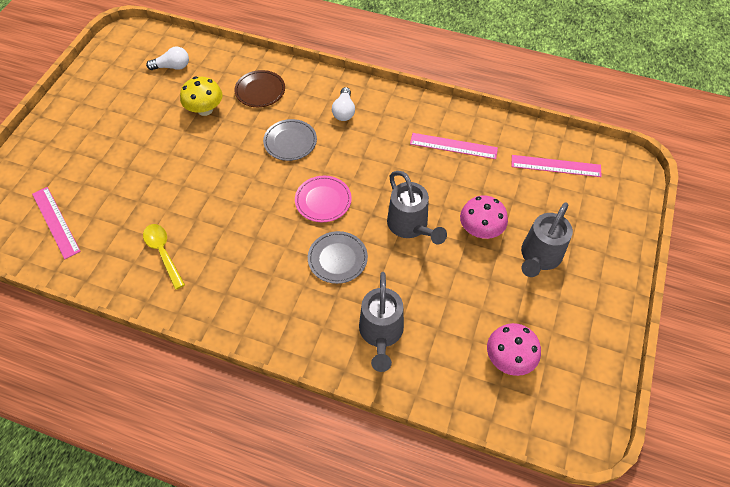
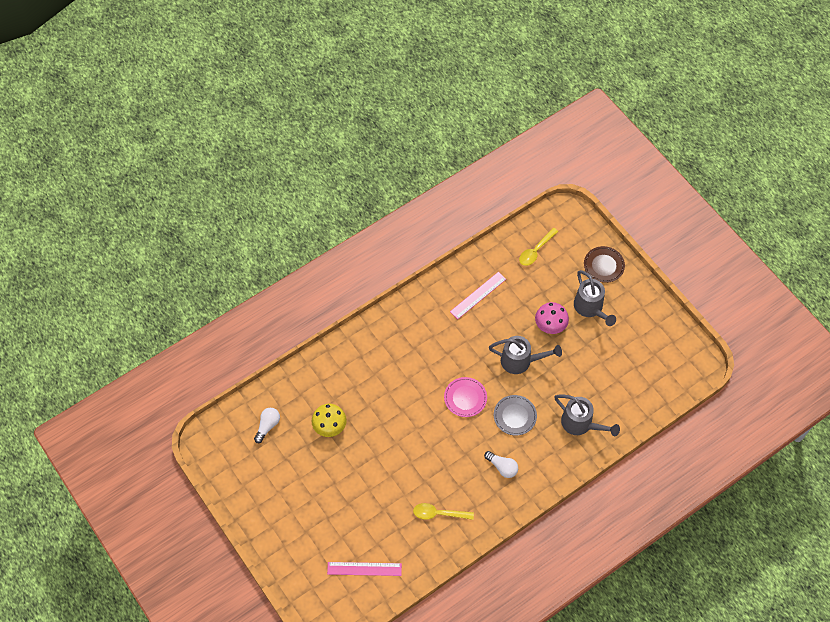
camera: 55 degrees left, 5 degrees up
brown plate [234,70,285,107] -> brown plate moved to [584,246,625,283]
grey plate [263,119,317,161] -> none
white light bulb [332,87,355,121] -> white light bulb moved to [484,451,518,478]
pink mushroom [487,323,541,376] -> none
pink ruler [511,155,602,177] -> yellow spoon [519,228,558,266]

